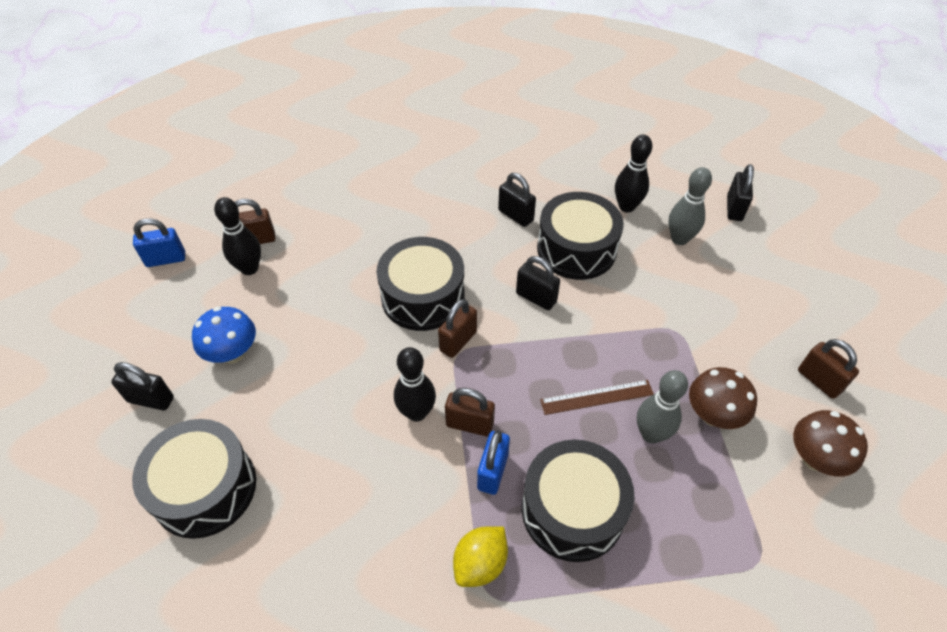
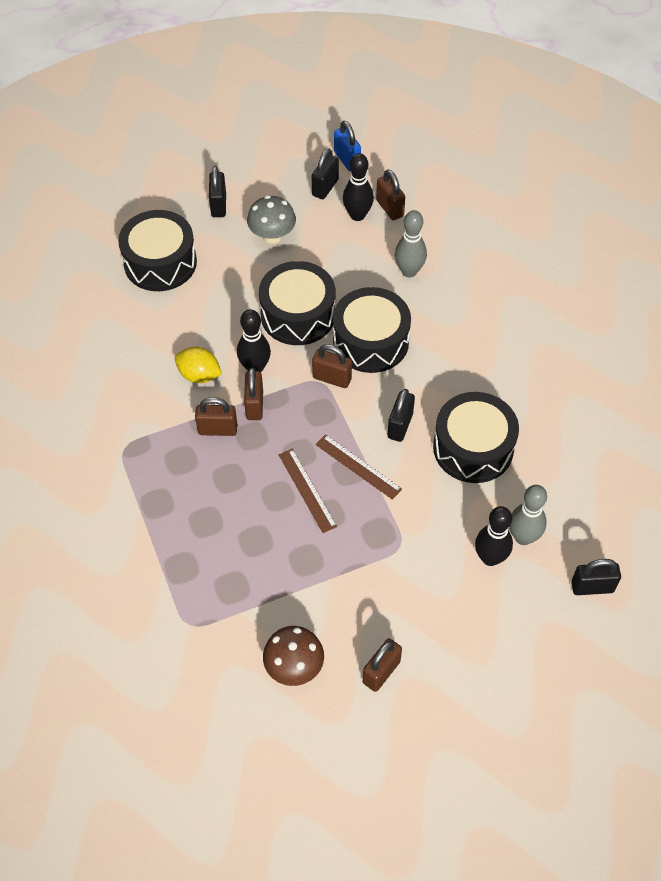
camera: 75 degrees right, 5 degrees up
blue mushroom [192,307,256,364] -> grey mushroom [247,195,296,244]
yellow lemon [453,526,508,587] -> yellow lemon moved to [175,347,222,383]
blue padlock [477,430,510,495] -> brown padlock [195,397,237,436]
black padlock [498,173,536,227] -> black padlock moved to [312,148,339,199]
black drum [522,440,635,562] -> black drum moved to [259,261,335,345]
black bowling pin [615,135,653,213] -> black bowling pin moved to [475,506,513,566]
grey bowling pin [637,370,688,444] -> grey bowling pin moved to [395,210,427,277]
brown mushroom [689,367,757,429] -> none
none -> brown ruler [315,434,402,500]

